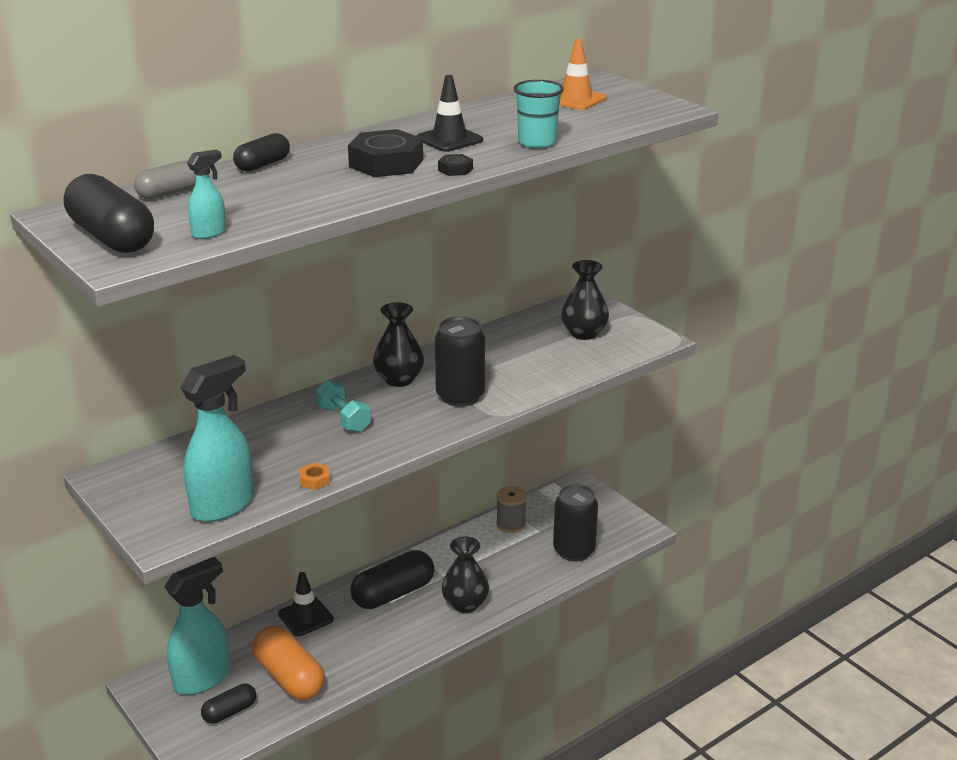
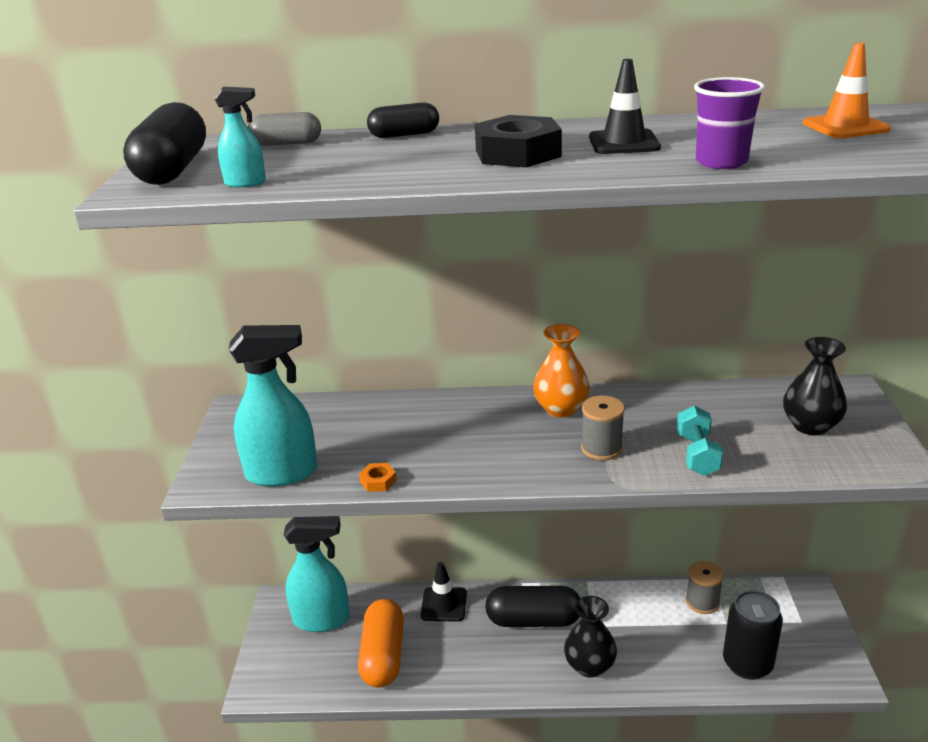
camera: 40 degrees right, 0 degrees up
black capsule [201,683,256,724] -> none
turquoise dumbbell [316,379,371,432] -> turquoise dumbbell moved to [677,406,723,476]
black vase [373,302,424,387] -> orange vase [533,324,590,418]
black can [435,316,485,407] -> grey spool [581,395,625,460]
black nut [438,154,473,176] -> none
turquoise cup [514,80,564,148] -> purple cup [694,77,765,169]

